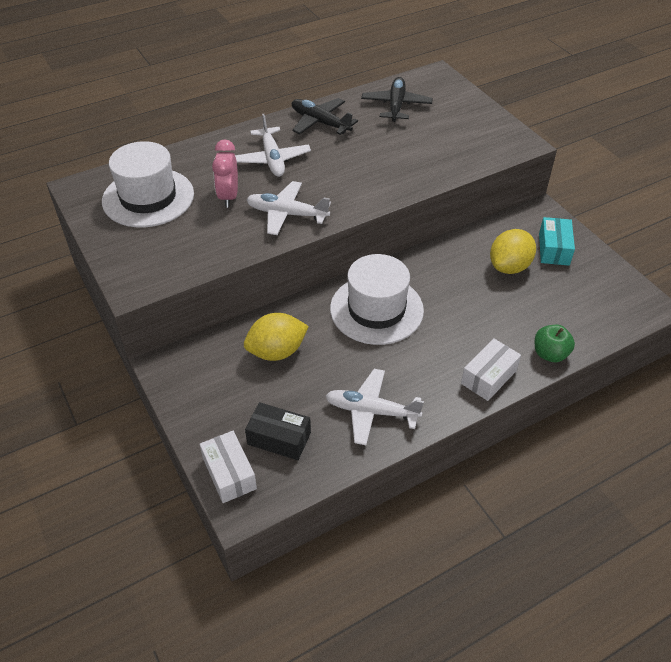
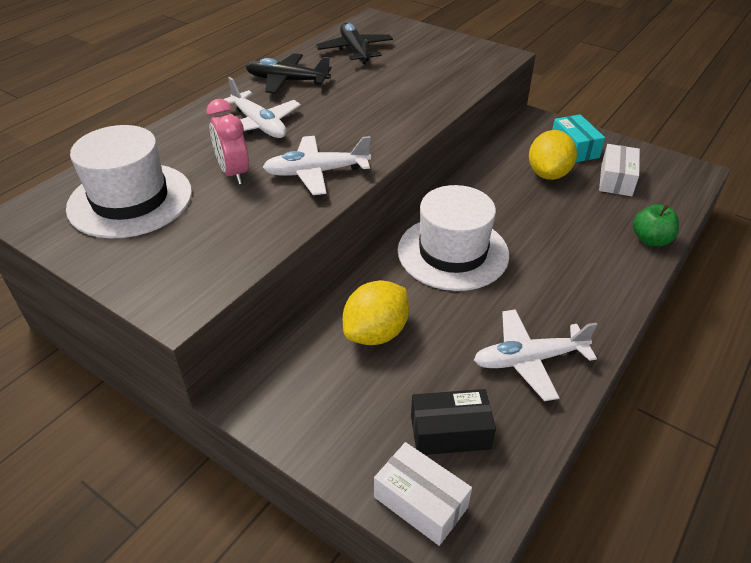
camera: 25 degrees left, 5 degrees down
white box [461,338,521,401] -> white box moved to [599,144,640,196]

